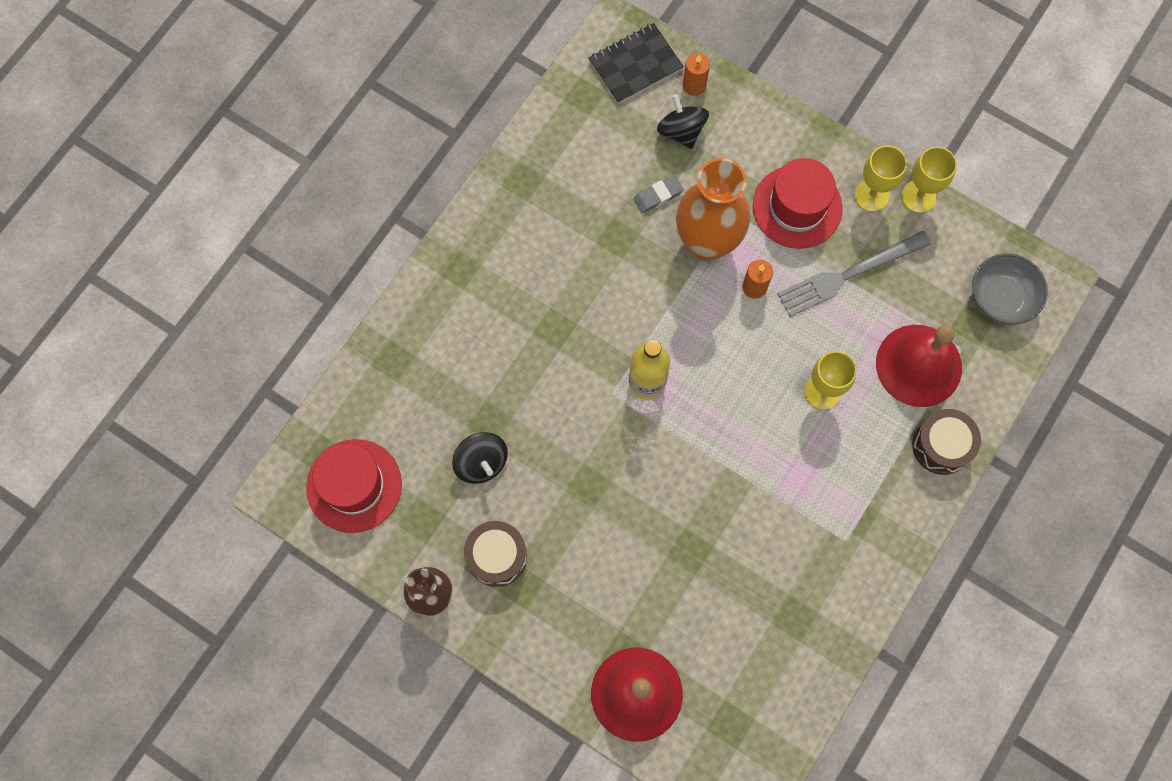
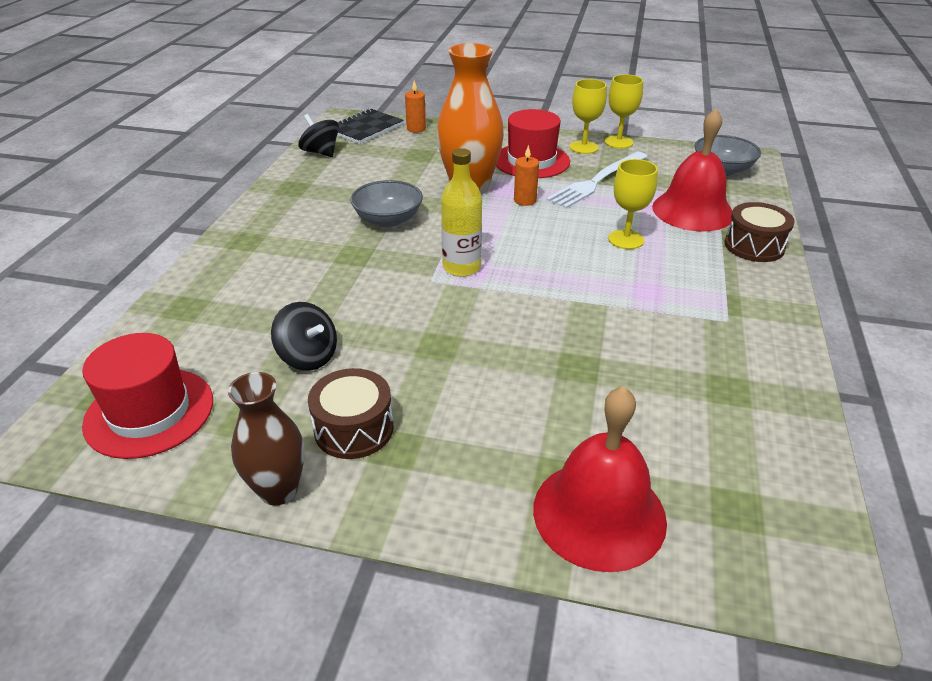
camera: 20 degrees left, 35 degrees down
grey eraser [633,175,684,214] -> none
black spinning top [657,94,709,149] -> black spinning top moved to [298,114,339,157]
grey fork [777,231,931,317] -> white fork [546,152,648,209]
none -> grey bowl [350,180,423,227]

